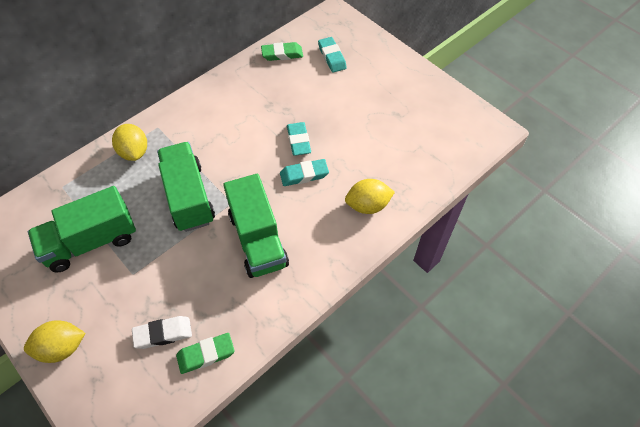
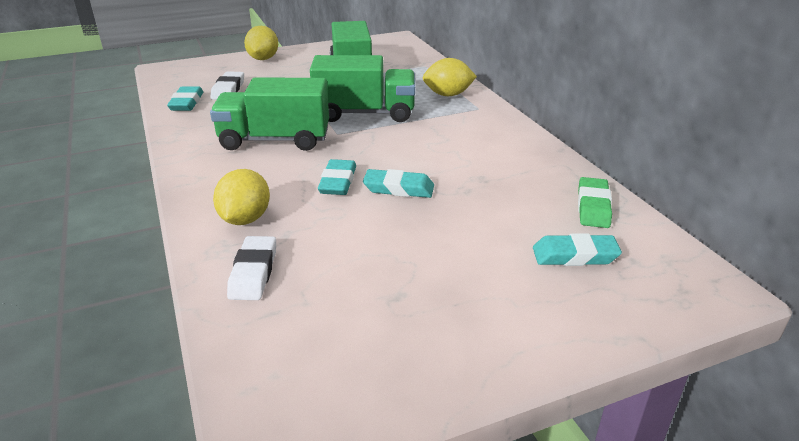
camera: 110 degrees right, 25 degrees down
green eraser [176,333,235,374] -> turquoise eraser [167,86,203,111]
none -> white eraser [227,236,276,300]

